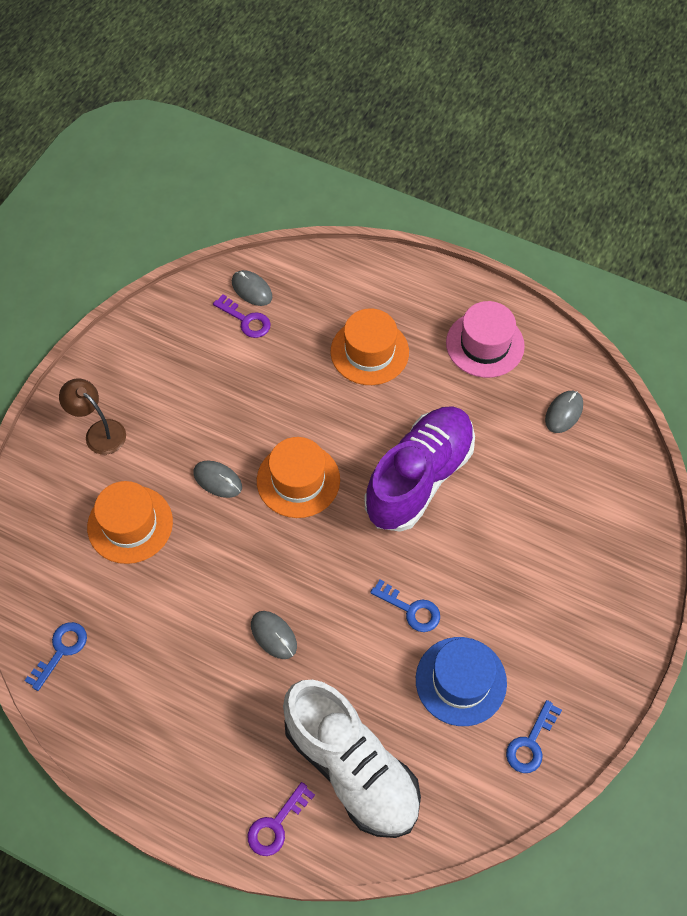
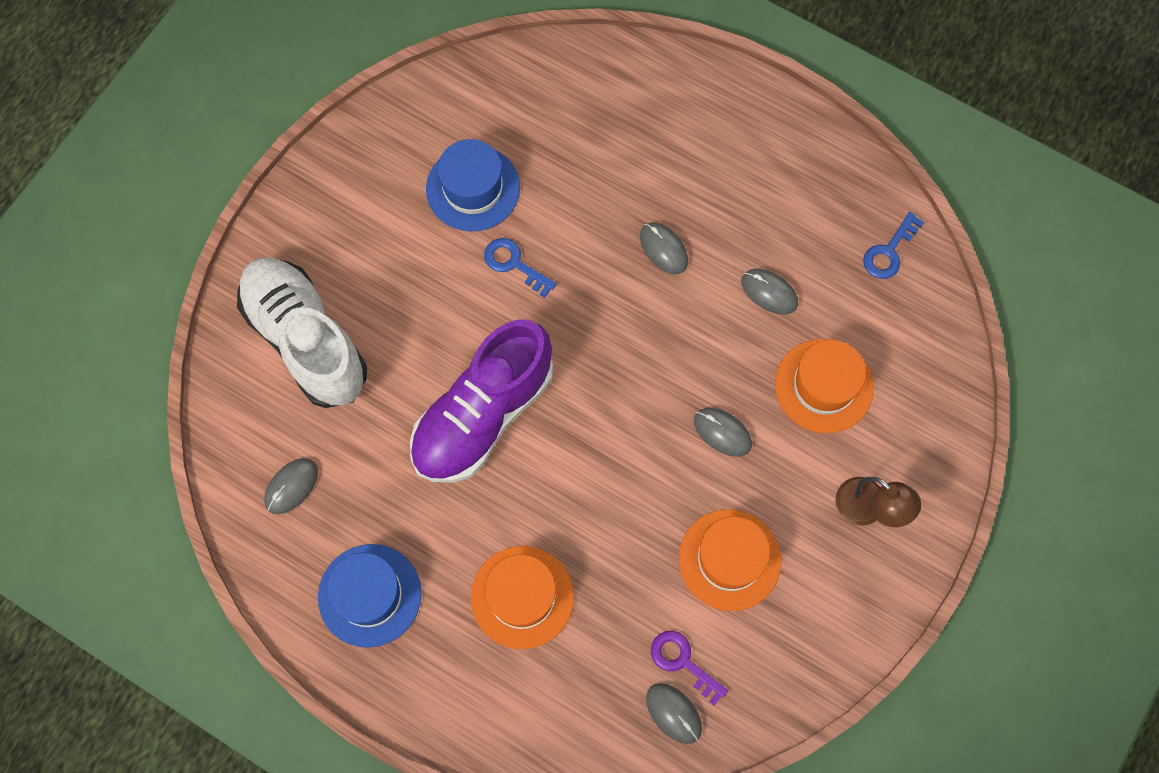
camera: 175 degrees left, 10 degrees up
purple key [248,782,315,856] -> none
orange hat [257,437,340,518] -> orange hat moved to [679,509,781,611]
white shoe [283,680,421,838] -> white shoe moved to [237,258,367,408]
pink hat [446,301,525,378] -> blue hat [318,544,421,648]
blue key [506,700,562,773] -> none
none -> grey mouse [741,269,798,315]

